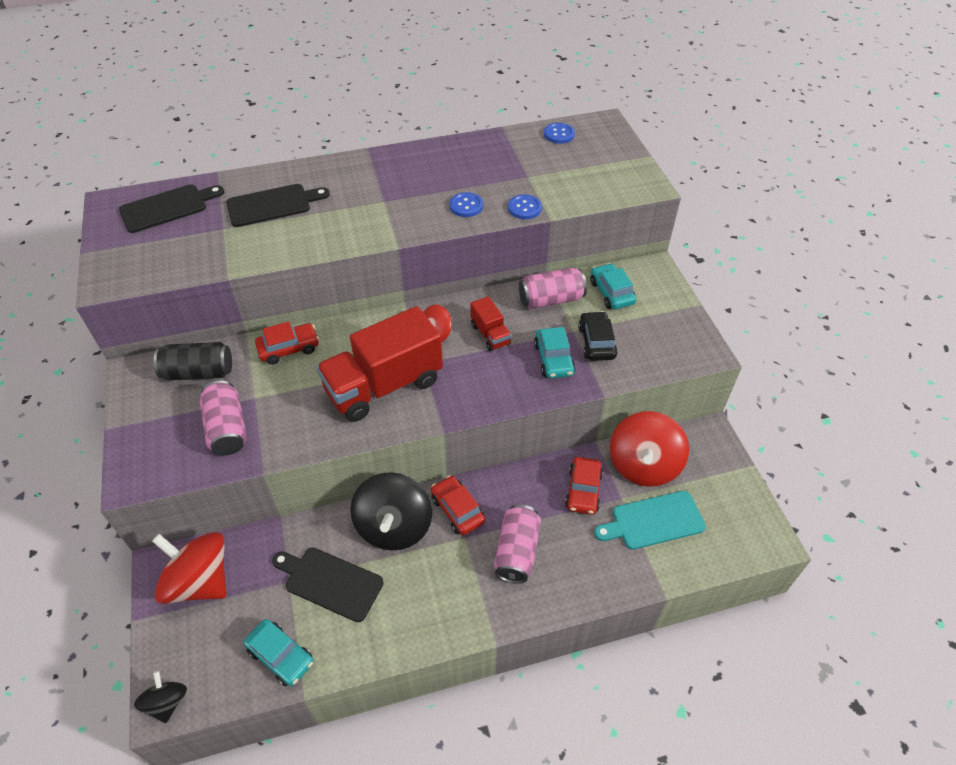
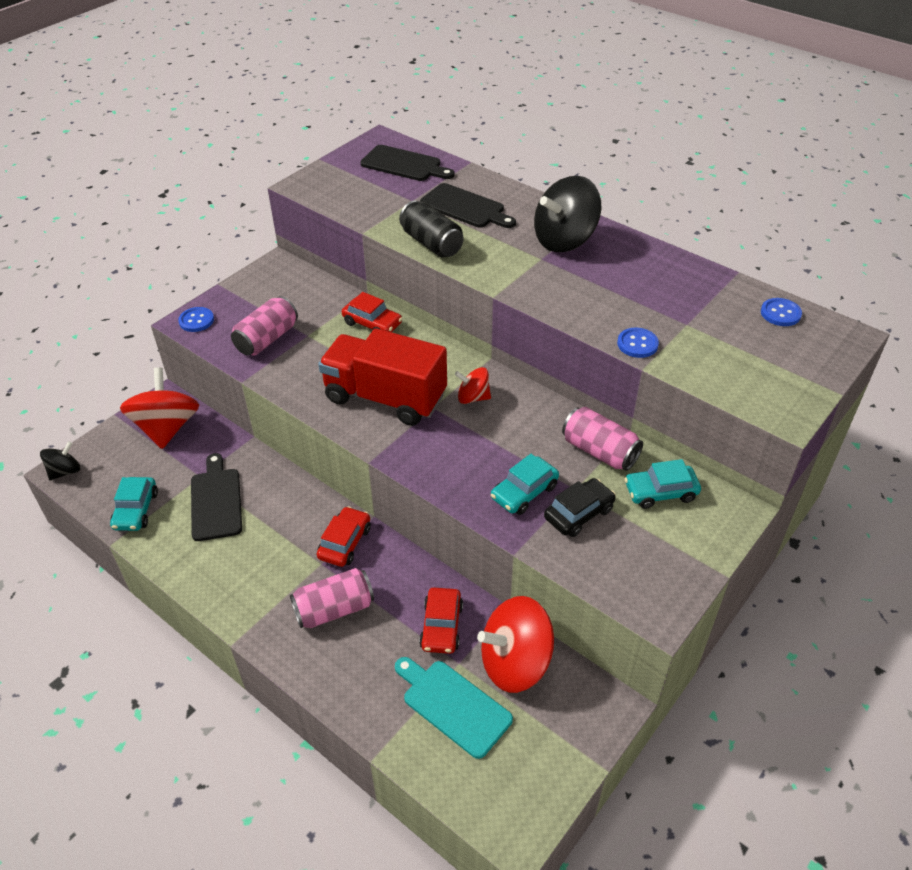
camera: 55 degrees right, 5 degrees down
black can [154,342,232,381] -> black can moved to [399,200,464,257]
black spinning top [350,472,432,550] -> black spinning top moved to [534,176,601,252]
blue button [449,192,483,217] -> blue button moved to [178,307,214,332]
red truck [470,296,511,352] -> none
red car [565,457,603,515] -> red car turned 60 degrees counterclockwise [419,588,463,654]
turquoise car [590,263,636,309] -> turquoise car turned 135 degrees counterclockwise [624,459,701,509]

